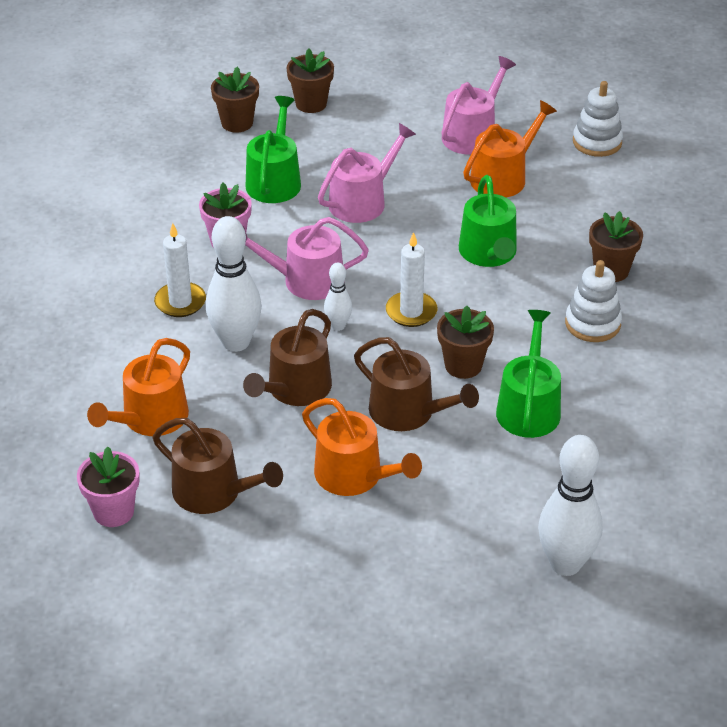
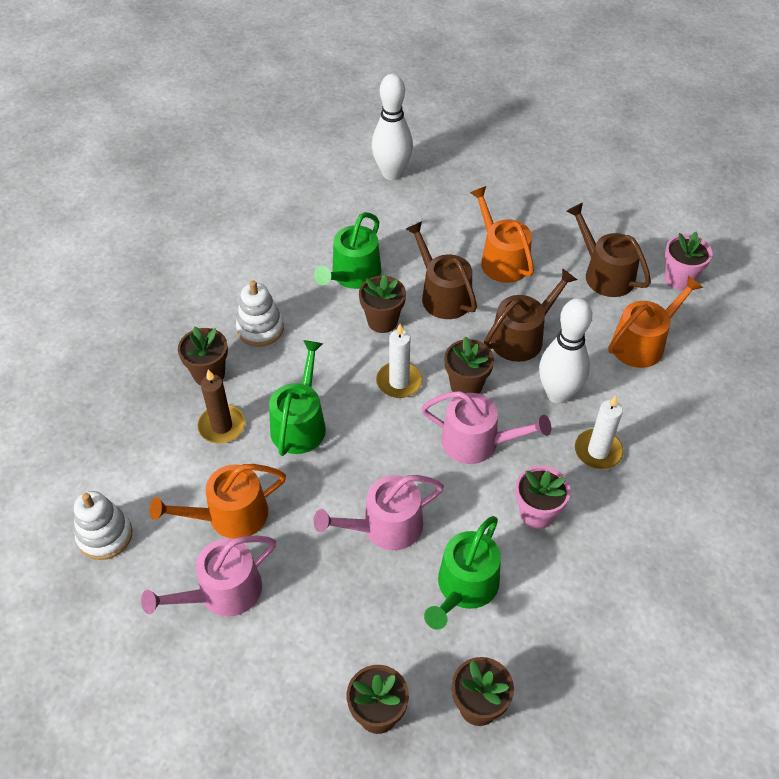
camera: 160 degrees left, 10 degrees up
white bowling pin [324,263,352,331] -> brown flower pot [444,336,494,394]
none -> brown candle [197,369,245,443]

